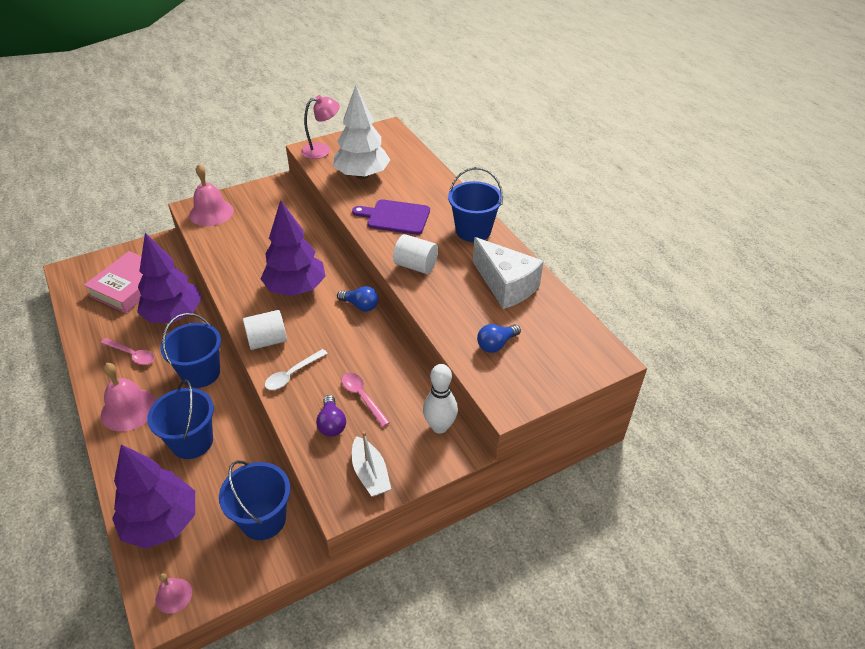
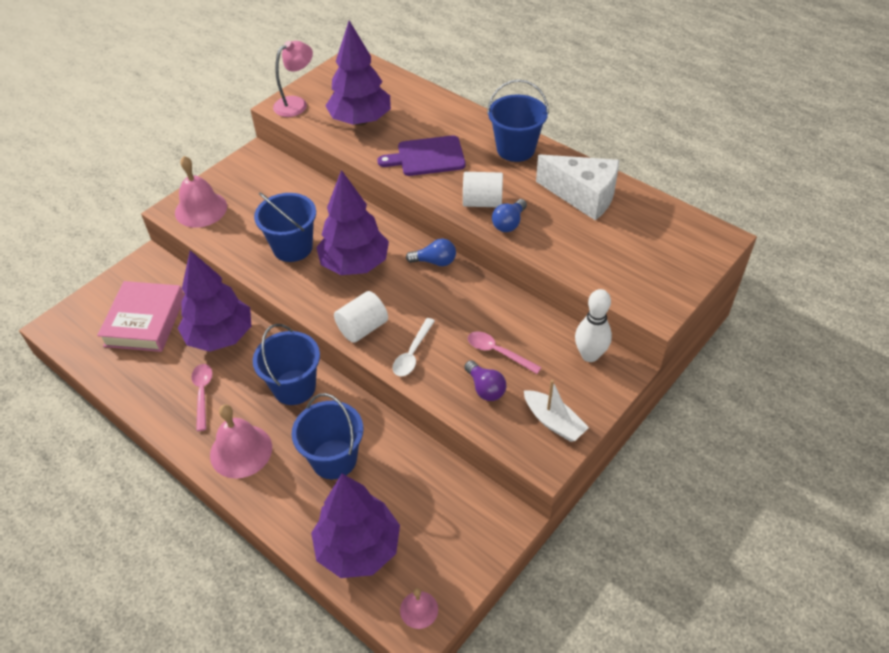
camera: 20 degrees left, 5 degrees up
pink spoon [101,338,155,365] -> pink spoon turned 105 degrees counterclockwise [191,364,212,431]
blue bucket [219,460,290,540] -> blue bucket moved to [254,192,316,262]
white tree [333,85,390,179] -> purple tree [325,20,391,126]
blue light bulb [477,324,521,353] -> blue light bulb moved to [492,199,527,232]

